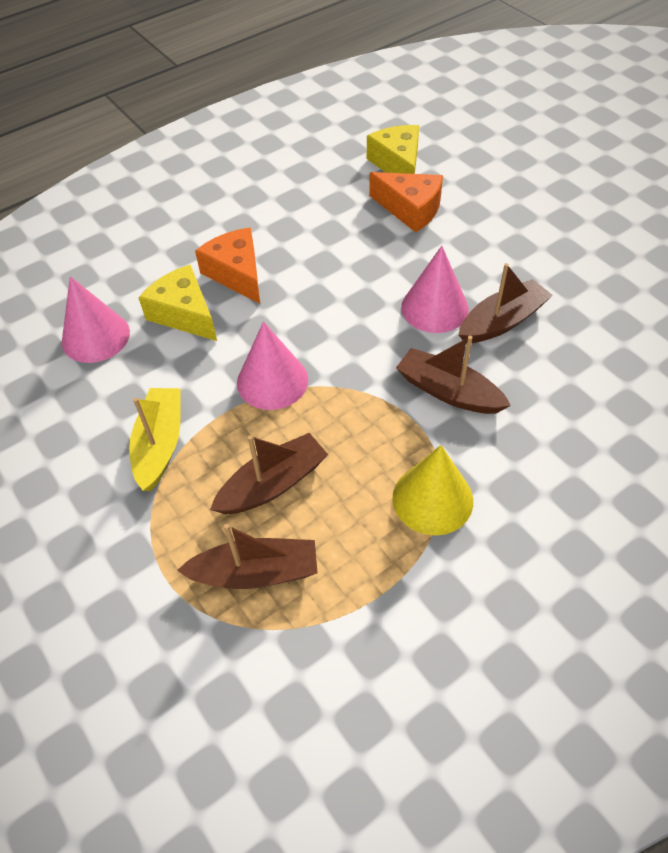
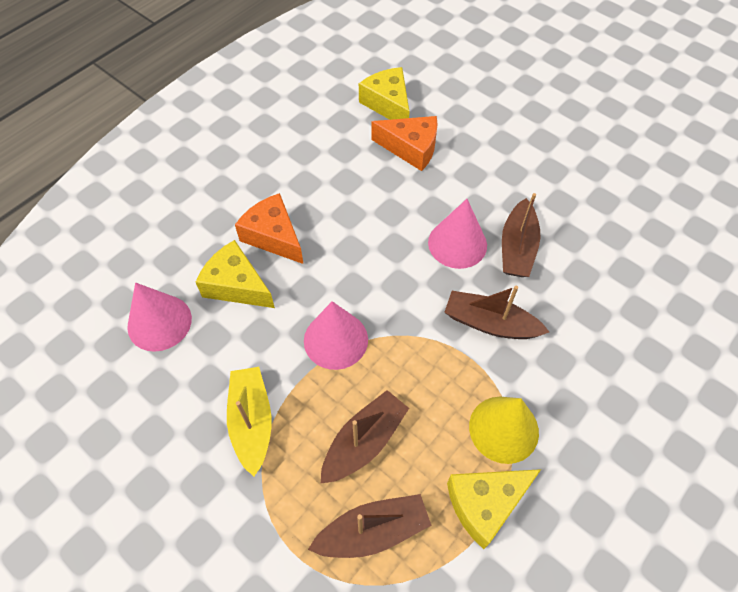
camera: 15 degrees left, 5 degrees up
brown boat [458,263,553,343] -> brown boat turned 150 degrees clockwise [502,193,540,277]
none -> yellow cheese [447,469,541,549]

